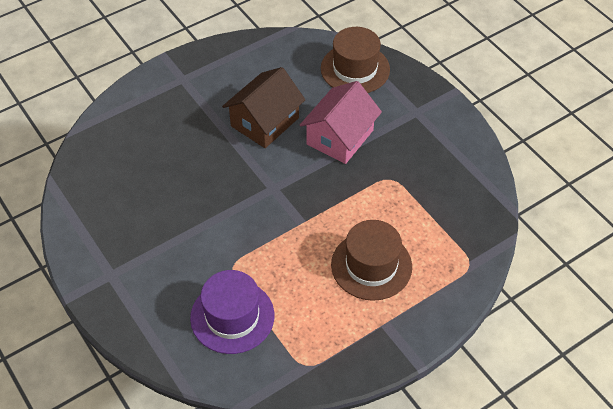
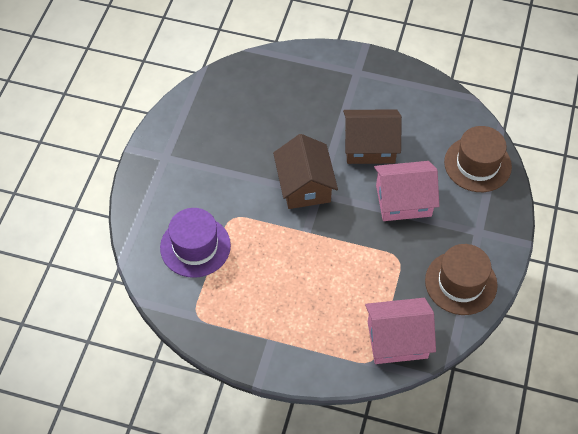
camera: 50 degrees right, 5 degrees up
brown hat [331,220,412,301] -> brown hat moved to [425,244,498,315]
none -> brown house [273,134,338,209]
none -> pink house [365,298,436,364]

